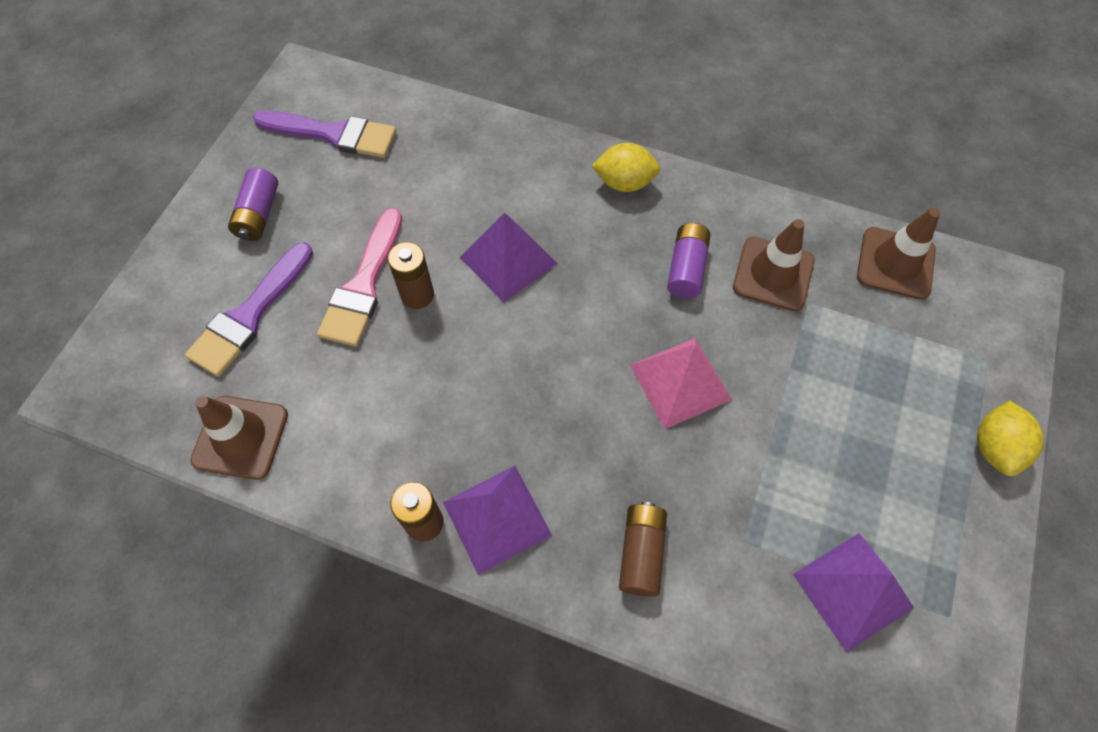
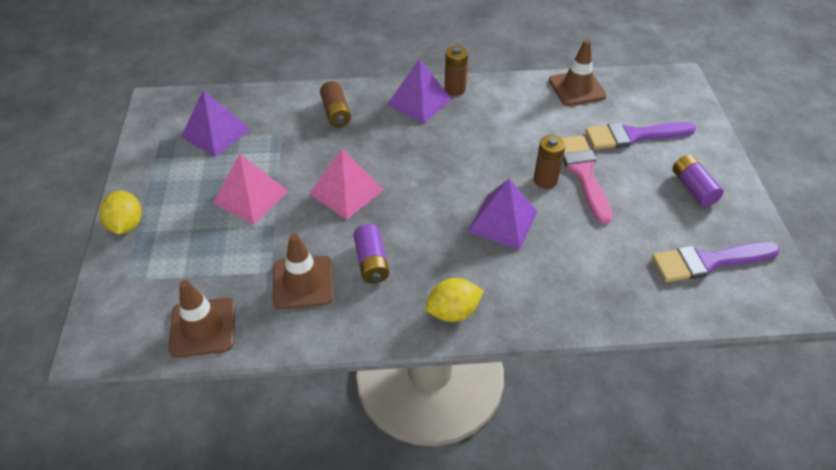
camera: 155 degrees right, 15 degrees down
purple brush [185,242,313,377] -> purple brush turned 105 degrees counterclockwise [585,122,696,149]
none -> pink pyramid [213,154,288,224]

